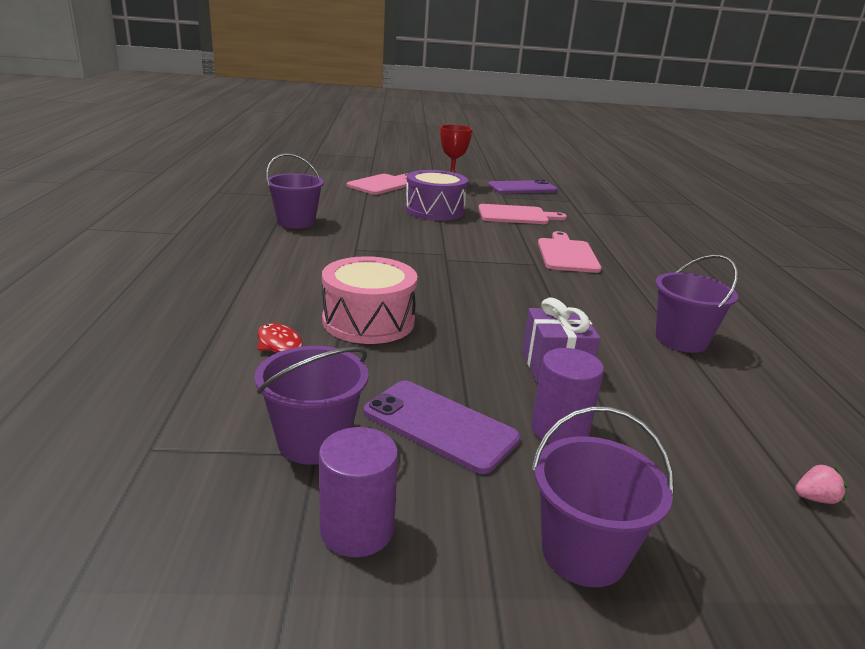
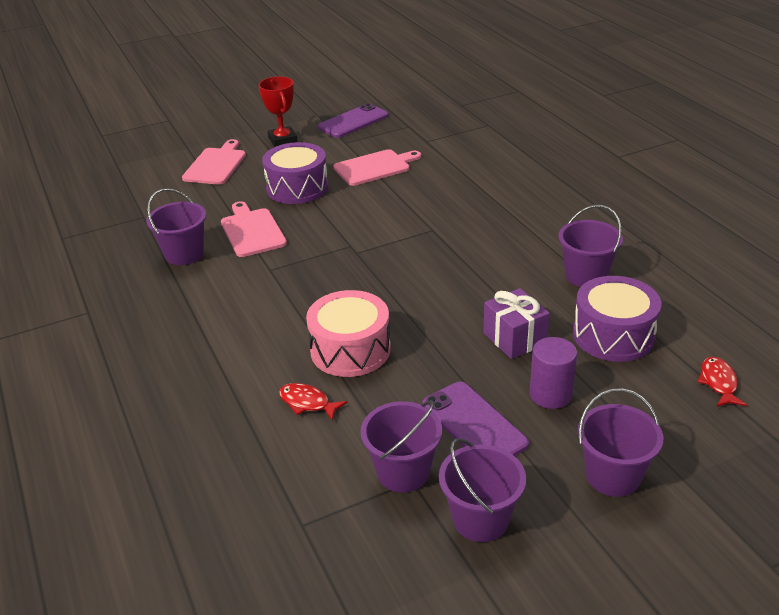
camera: 20 degrees left, 10 degrees up
purple cylinder [319,427,398,557] -> purple bucket [439,438,526,542]
purple phone [364,381,520,474] -> purple phone turned 45 degrees clockwise [422,382,529,456]
pink cutting board [538,231,601,273] -> pink cutting board moved to [221,201,287,257]
pink strawberry [795,464,847,504] -> red fish [698,357,747,407]
none -> purple drum [573,276,661,362]

